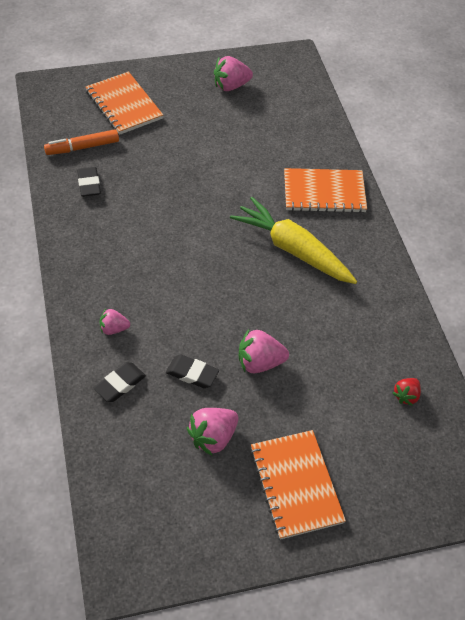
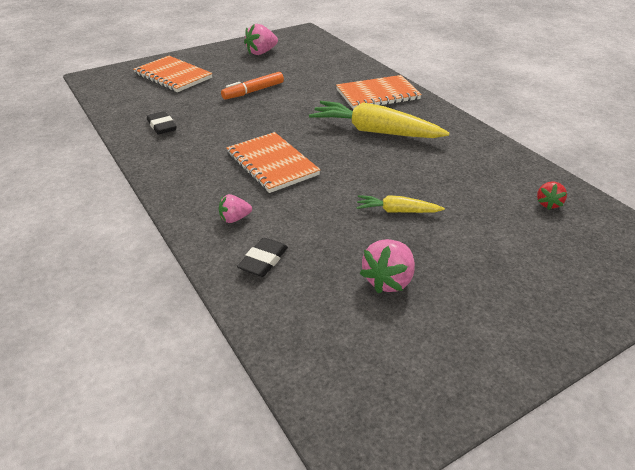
camera: 15 degrees left, 15 degrees down
orange marker [44,129,119,155] -> orange marker moved to [221,72,284,100]
black eraser [166,355,219,388] -> none
pink strawberry [239,329,289,373] -> yellow carrot [356,195,445,213]
orange notebook [250,430,346,540] -> orange notebook moved to [226,132,320,193]

